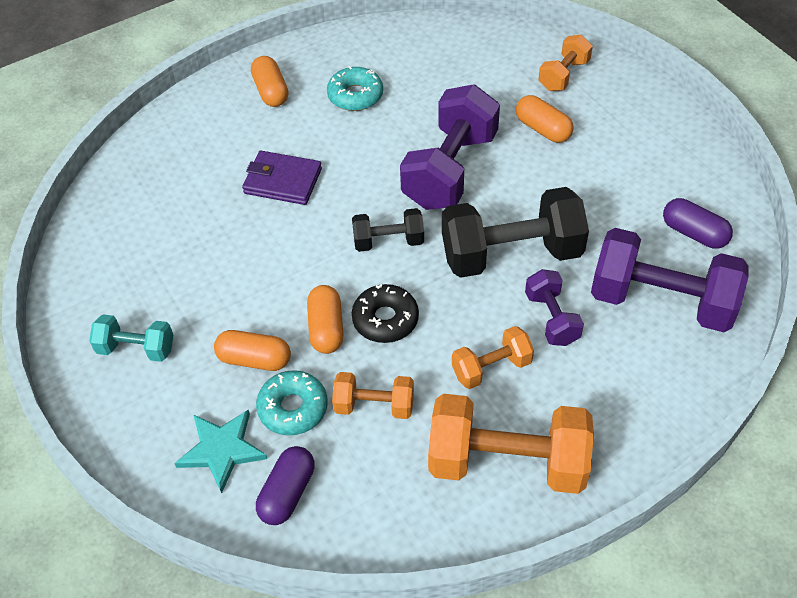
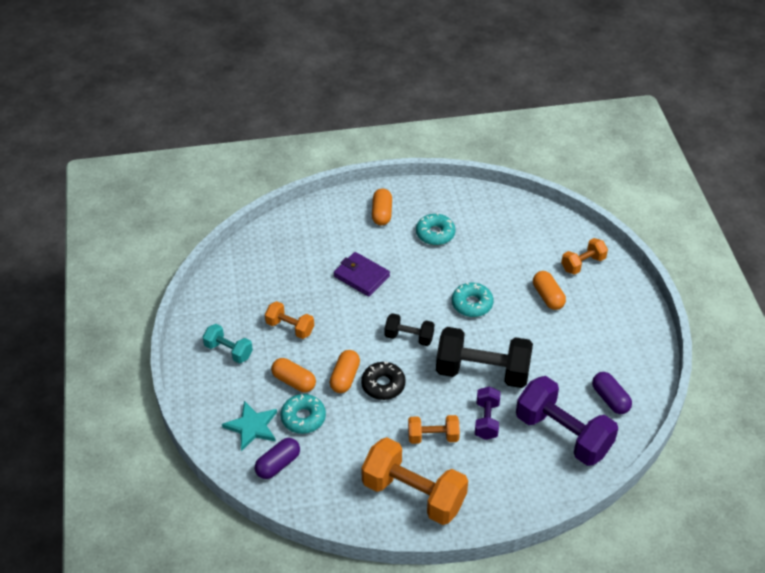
camera: 20 degrees right, 5 degrees down
orange dumbbell [332,372,414,419] -> orange dumbbell moved to [265,301,314,339]
purple dumbbell [400,84,500,210] -> turquoise donut [452,283,493,317]

